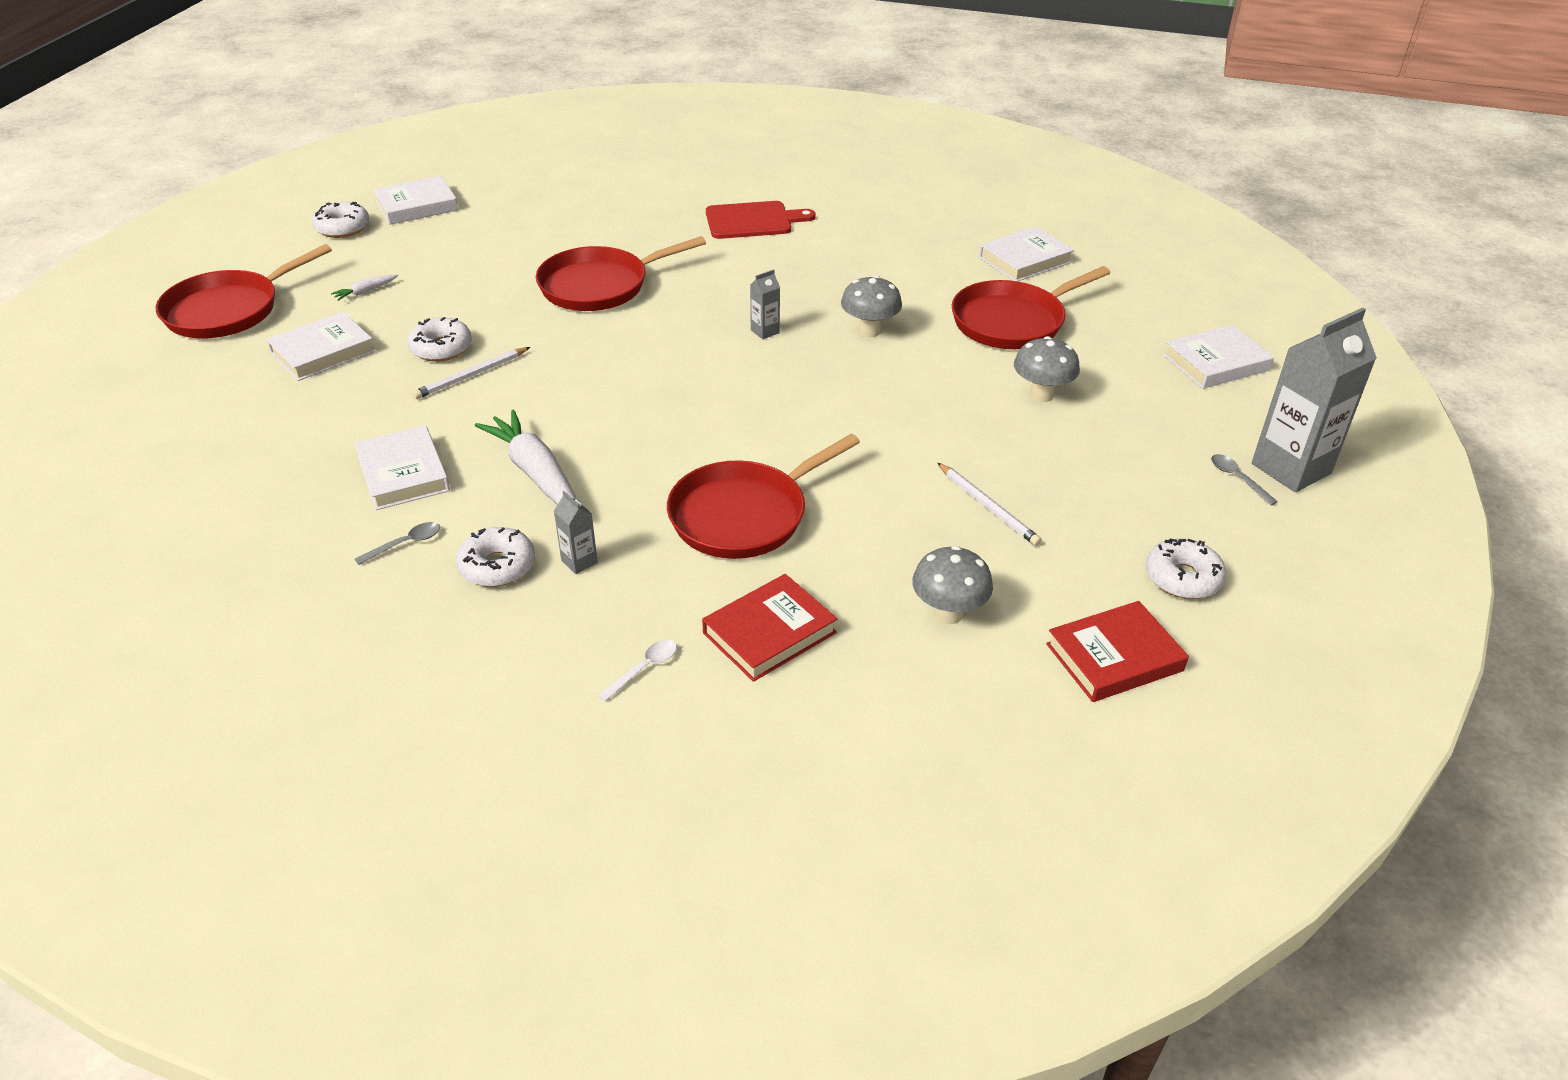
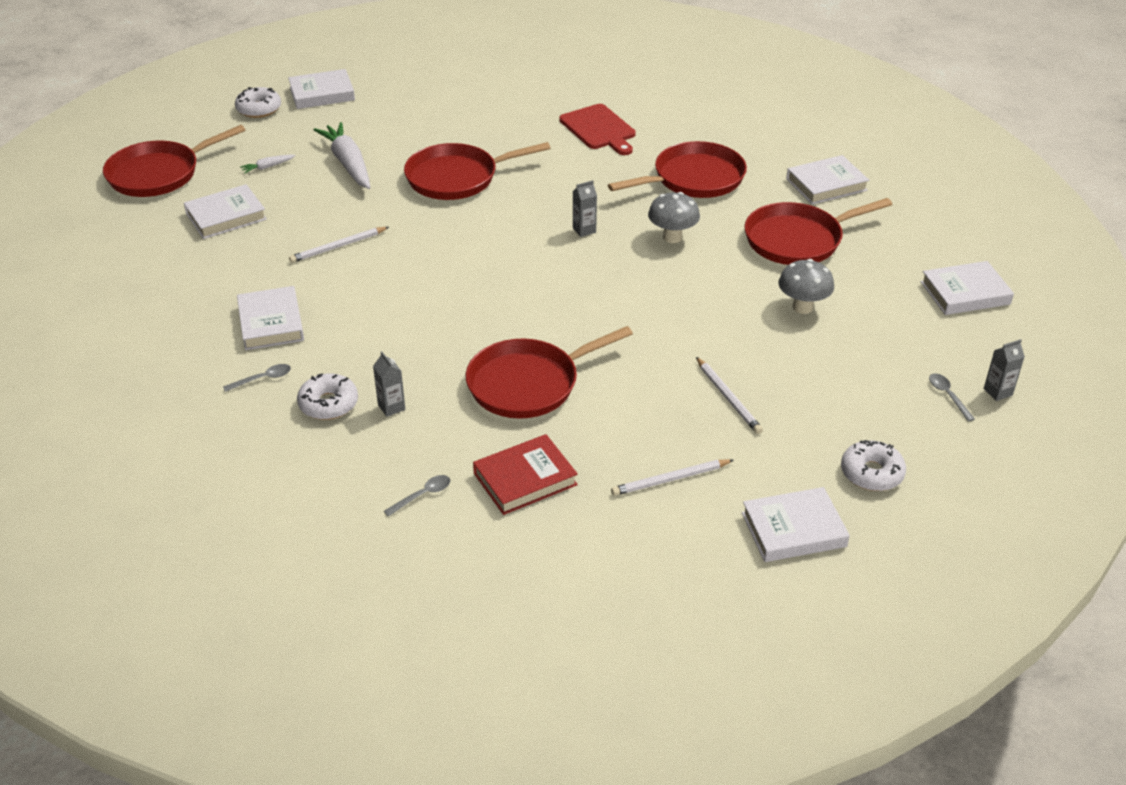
camera: 10 degrees right, 0 degrees up
white donut [407,317,472,361] -> none
white carrot [475,409,577,505] -> white carrot moved to [314,122,370,189]
white spoon [598,640,677,702] -> grey spoon [384,475,450,516]
red cutting board [706,201,816,239] -> red cutting board turned 60 degrees clockwise [559,104,636,155]
grey mushroom [912,546,993,624] -> white pencil [611,459,733,496]
red book [1046,601,1189,702] -> white book [742,487,850,562]
grey carton [1252,308,1377,492] -> grey carton [984,339,1025,401], size x0.43
none -> red pan [608,141,747,198]

